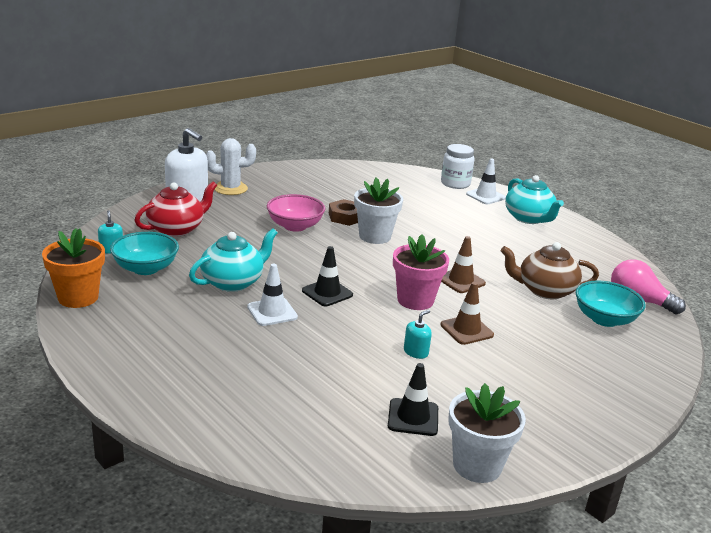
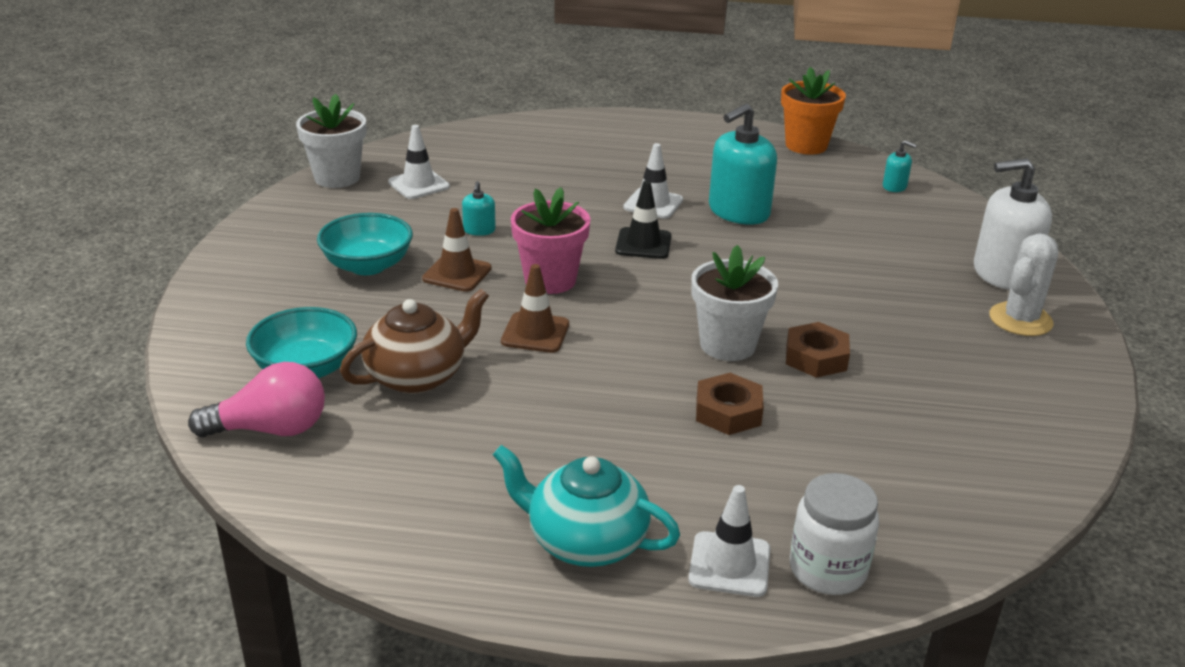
camera: 140 degrees right, 5 degrees up
turquoise bowl [110,232,179,275] -> turquoise bowl moved to [317,213,413,275]
red teapot [134,181,217,237] -> none
turquoise teapot [189,228,277,292] -> turquoise soap dispenser [709,104,777,225]
pink bowl [267,194,326,232] -> none
black traffic cone [388,363,438,436] -> white traffic cone [388,125,450,199]
none -> brown nut [696,373,764,435]

